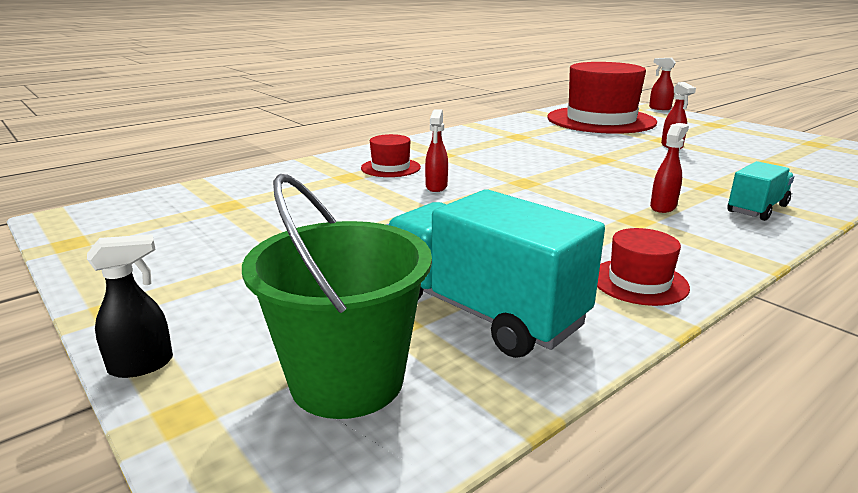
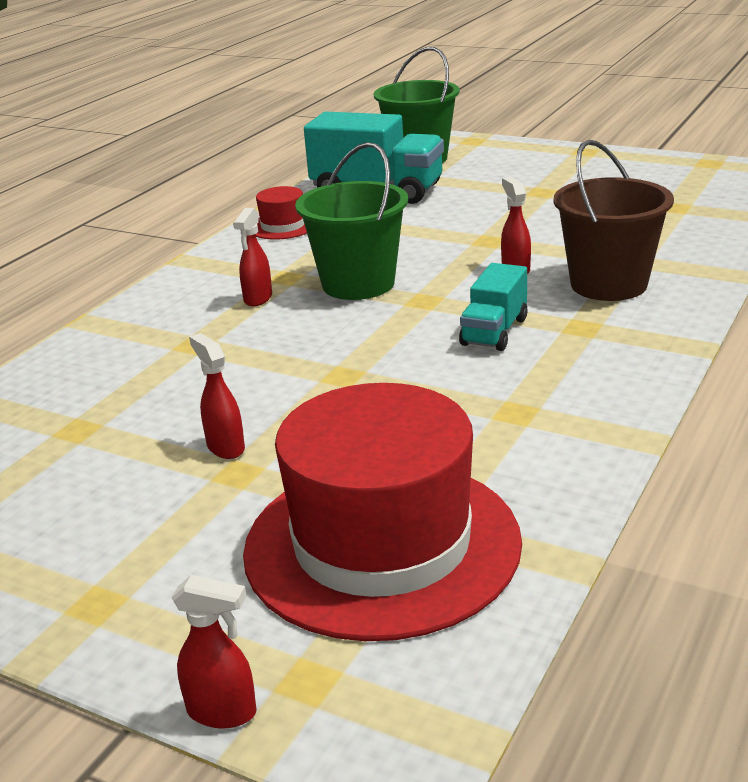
camera: 160 degrees right, 5 degrees up
black spray bottle [87,234,173,378] -> none
red hat [361,134,421,177] -> brown bucket [554,140,674,301]
turquoise truck [727,161,794,221] -> turquoise truck moved to [459,263,528,351]
none -> green bucket [295,142,408,300]

